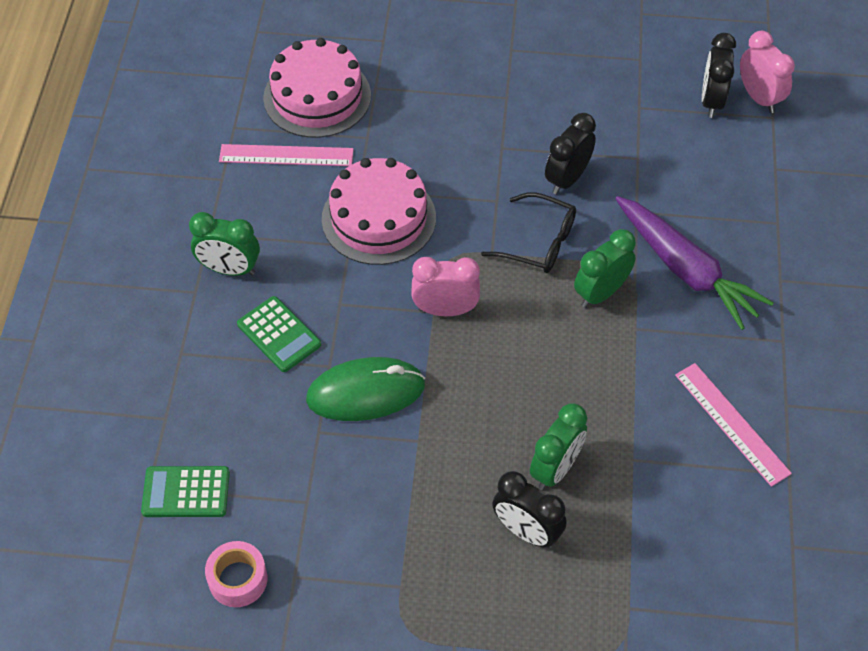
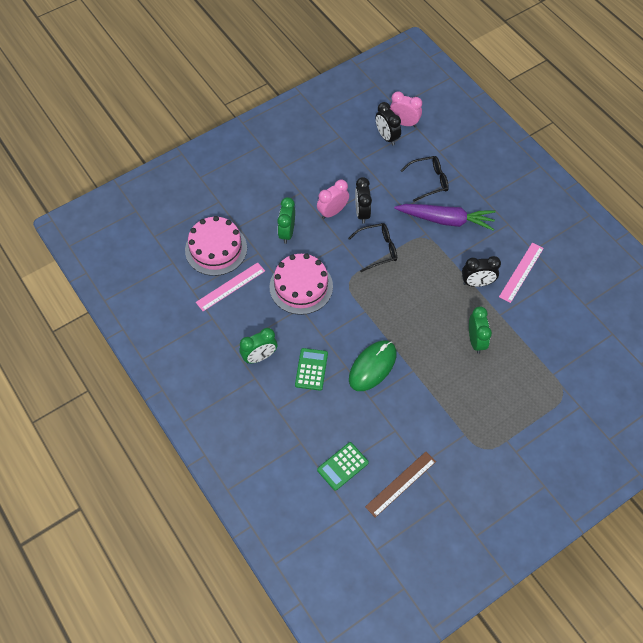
camera: 40 degrees left, 5 degrees up
pink tape [205,541,267,607] -> brown ruler [365,452,436,518]
green calculator [237,296,321,372] -> green calculator turned 90 degrees counterclockwise [295,348,328,391]
pink clock [411,257,480,316] -> pink clock moved to [317,179,349,219]
black clock [492,471,567,548] -> black clock moved to [462,256,501,287]
green clock [574,229,636,308] -> green clock moved to [277,197,295,244]
pink ruler [675,363,792,487] -> pink ruler turned 75 degrees counterclockwise [499,243,544,303]
none -> black glasses [400,156,449,202]

